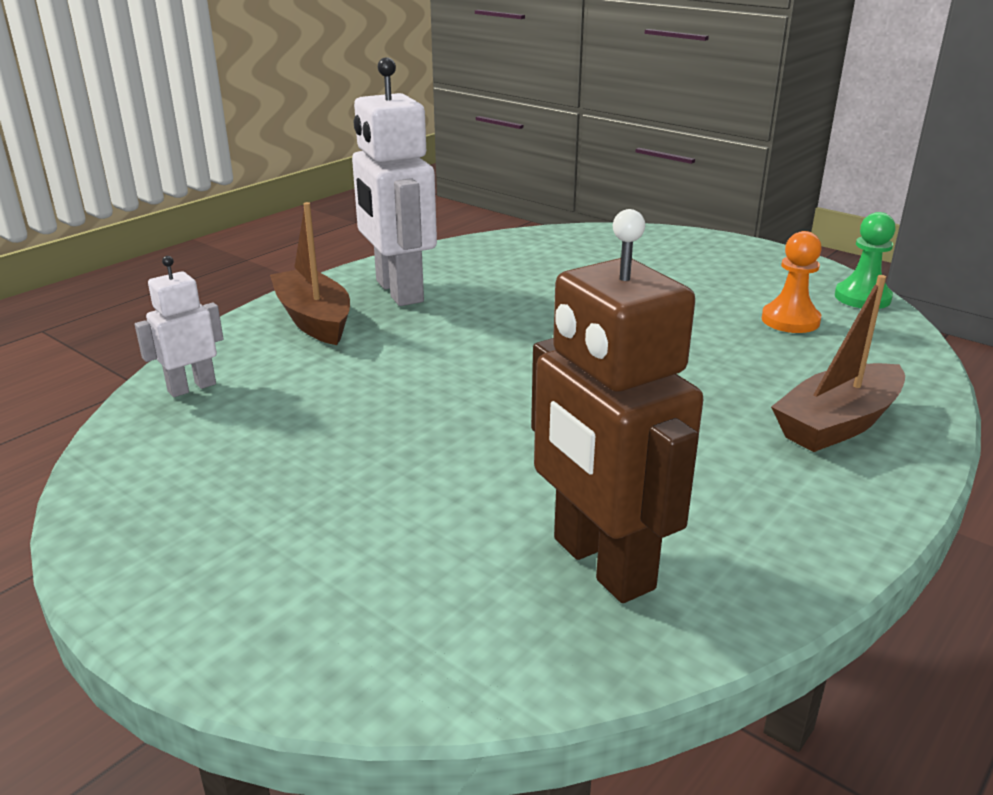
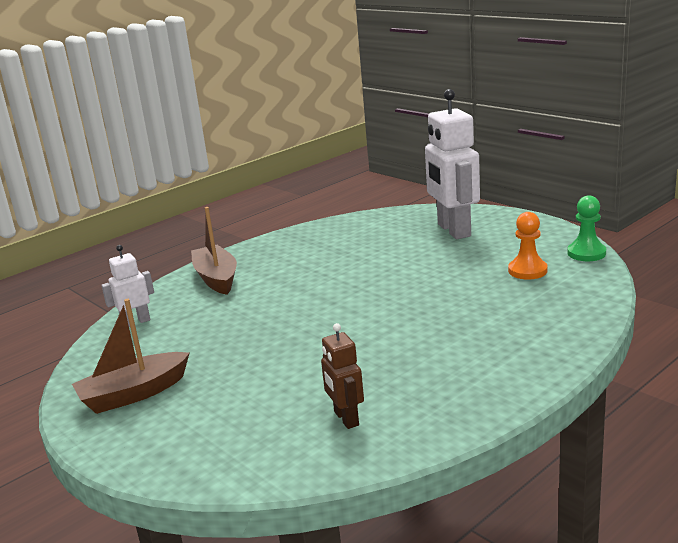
camera: 10 degrees right, 5 degrees down
white robot [352,57,437,306] -> white robot moved to [425,89,480,239]
brown robot [531,209,704,603] -> brown robot [321,323,364,429], size x0.51
brown boat [771,275,905,452] -> brown boat moved to [72,299,190,414]

